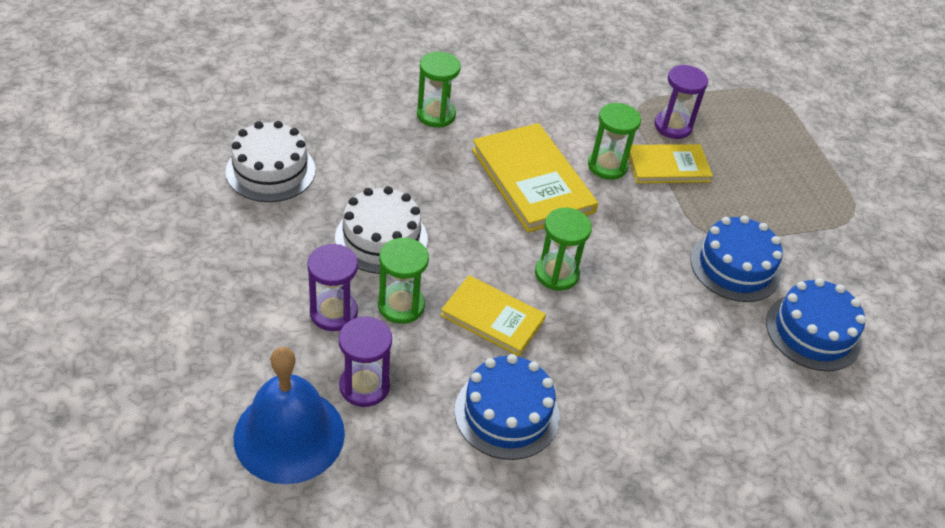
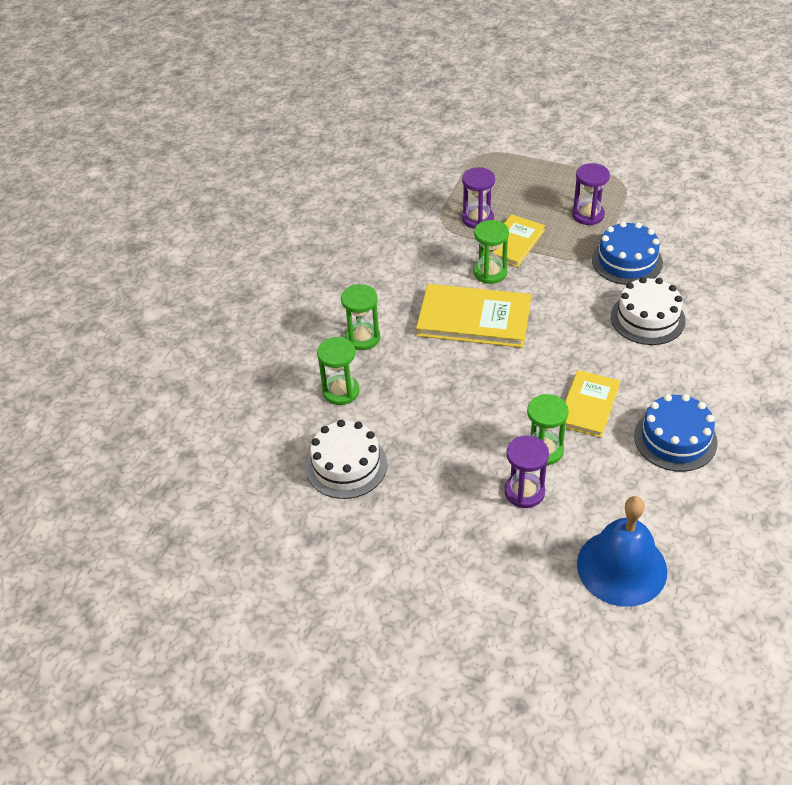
camera: 45 degrees left, 0 degrees up
white cake [335,186,428,274] -> white cake moved to [611,277,686,345]
purple hourglass [339,317,392,407] -> purple hourglass moved to [572,163,610,225]
yellow book [440,275,546,356] -> yellow book turned 45 degrees counterclockwise [559,370,620,438]
green hourglass [535,208,592,291] -> green hourglass moved to [317,337,359,405]
blue cake [766,278,866,371] -> none

